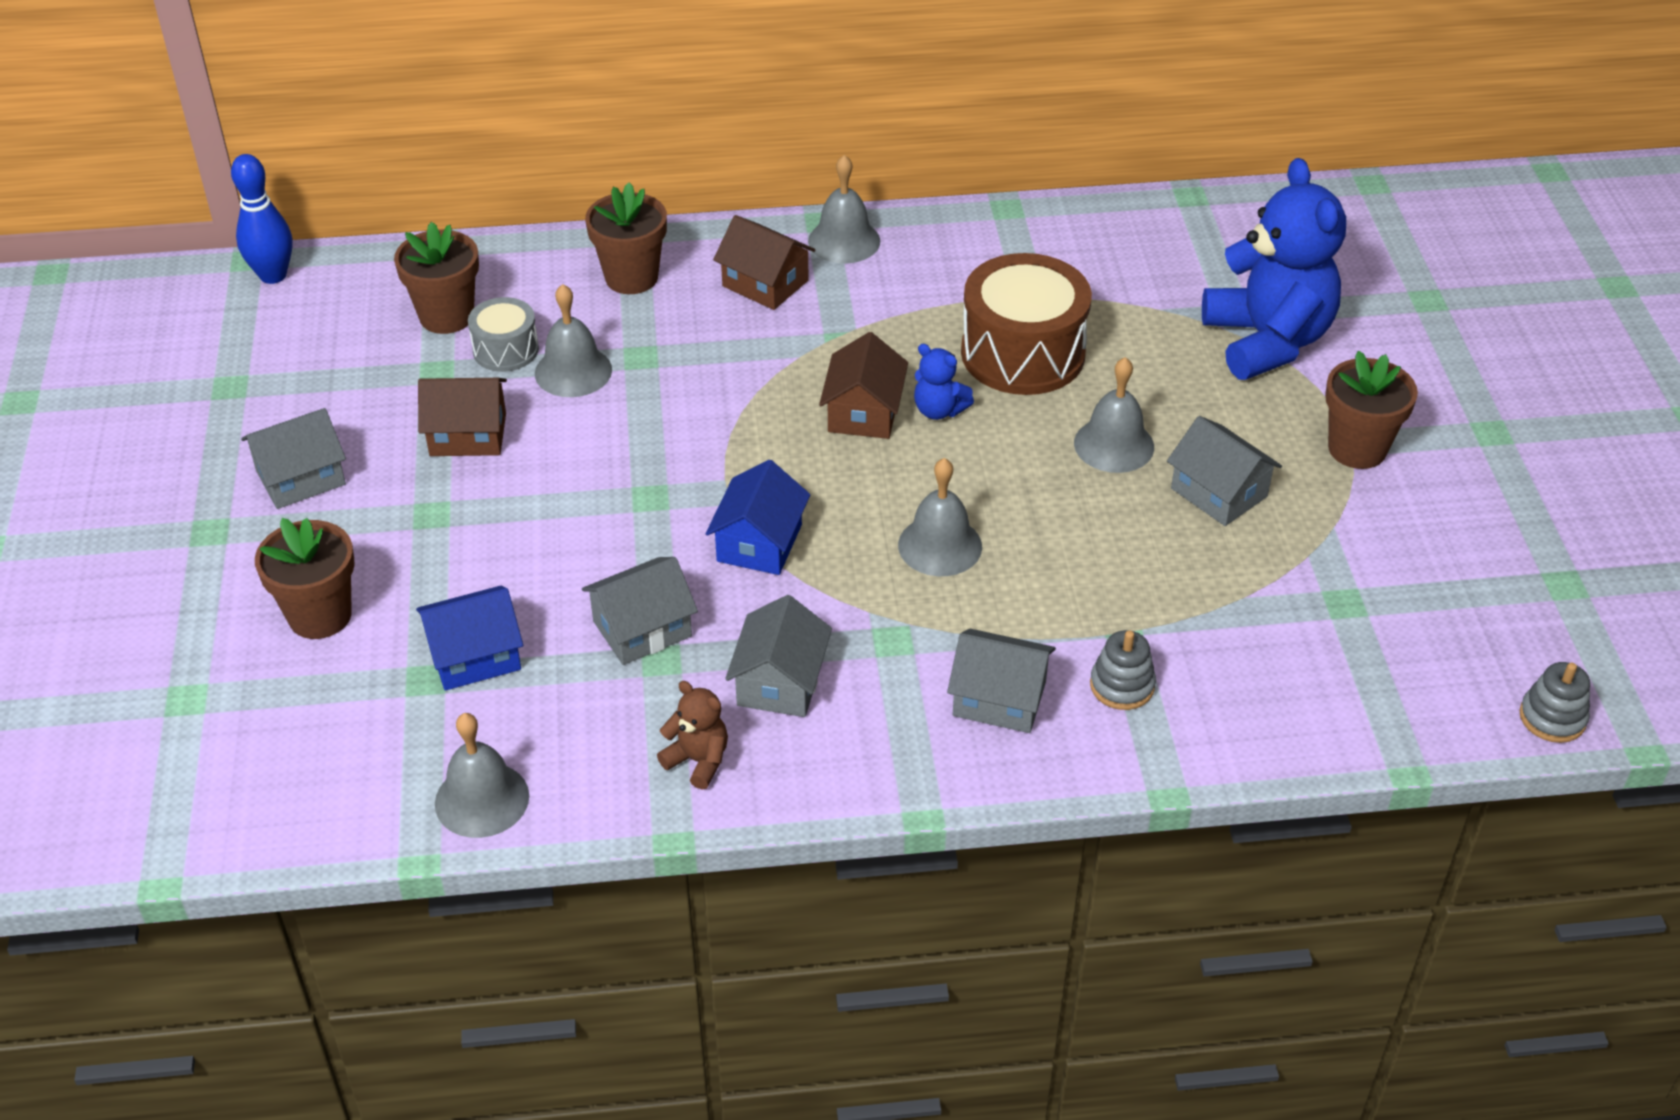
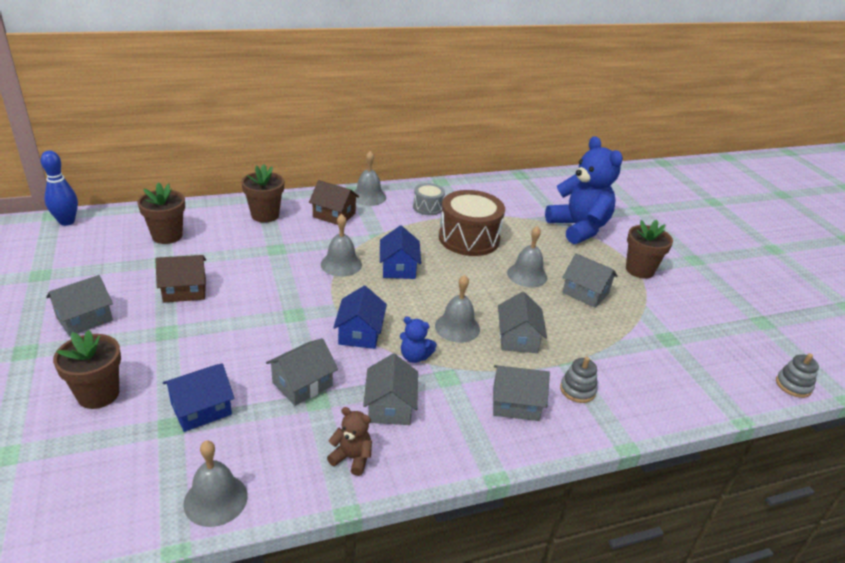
camera: 15 degrees left, 10 degrees down
grey drum [468,297,539,372] -> grey drum moved to [413,183,445,215]
grey bell [535,284,612,397] -> grey bell moved to [321,214,362,277]
brown house [819,332,908,439] -> blue house [380,225,421,279]
blue teddy bear [914,344,974,420] -> blue teddy bear moved to [400,317,437,363]
none -> grey house [498,292,547,353]

